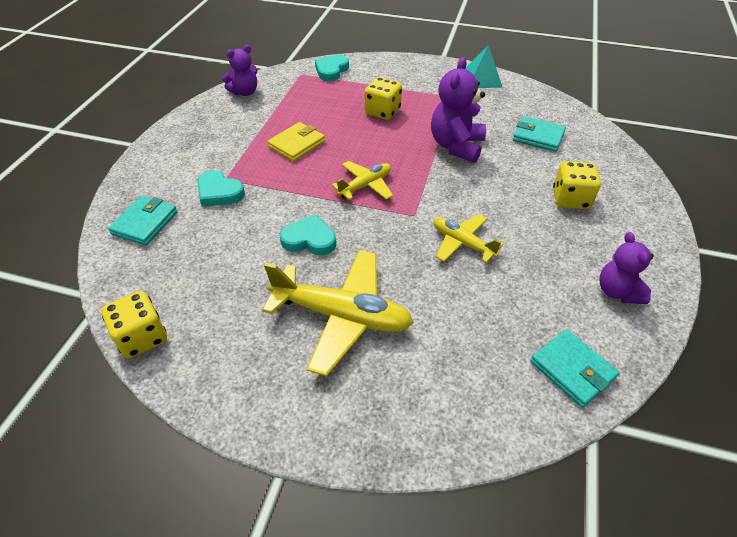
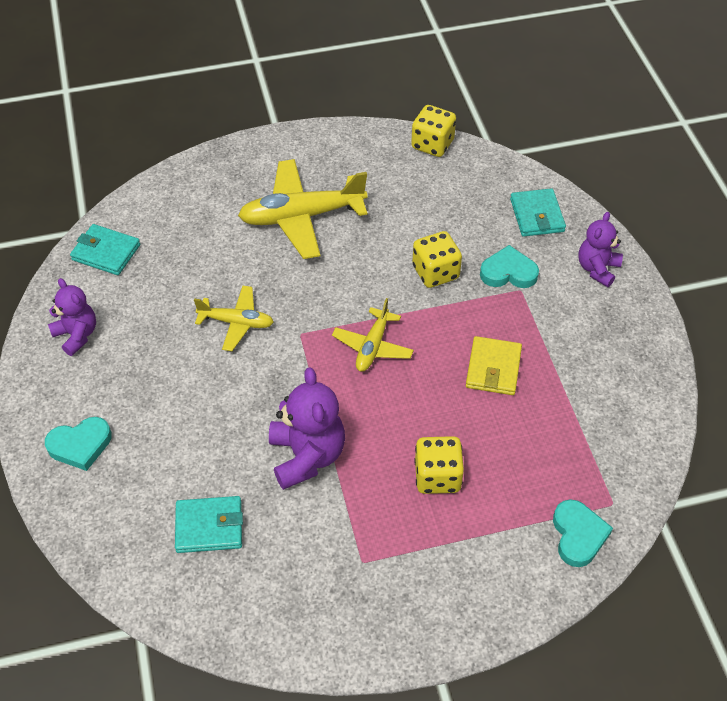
camera: 150 degrees right, 5 degrees up
purple teddy bear [223,45,257,96] -> purple teddy bear moved to [578,212,623,287]
turquoise heart [280,214,336,255] -> turquoise heart moved to [45,417,112,471]
turquoise pyramid [466,45,503,88] -> none
yellow dice [553,161,601,209] -> yellow dice moved to [412,231,462,288]

